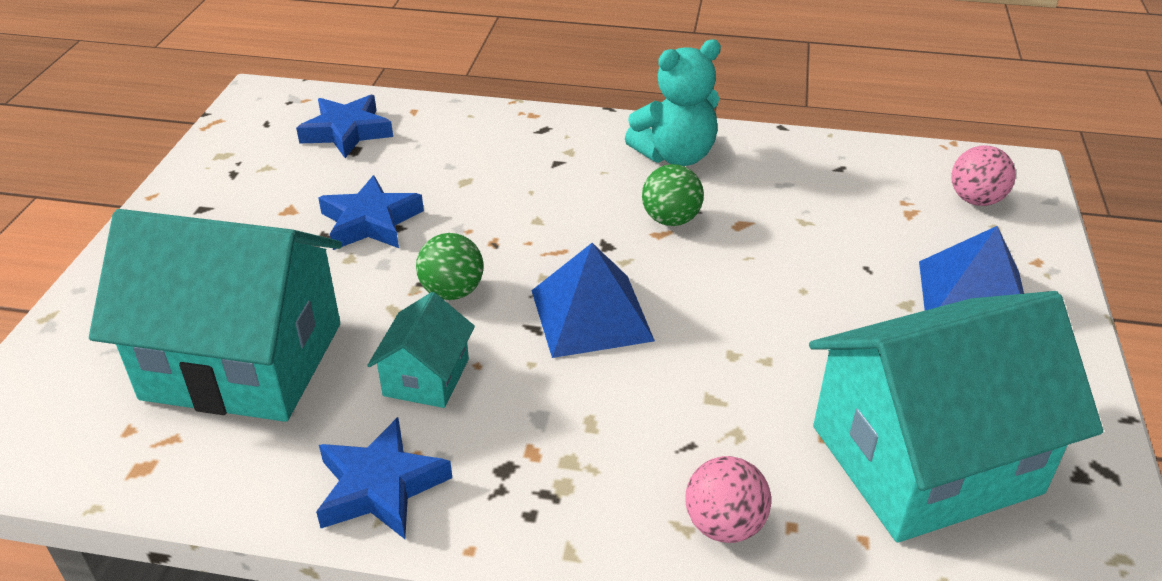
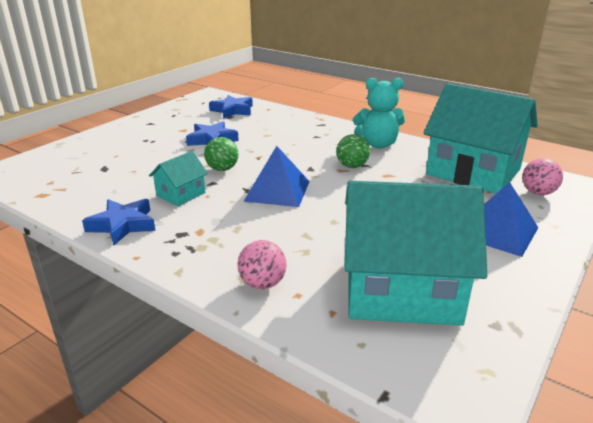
camera: 25 degrees right, 10 degrees down
turquoise house [89,209,342,422] -> turquoise house moved to [423,83,538,194]

